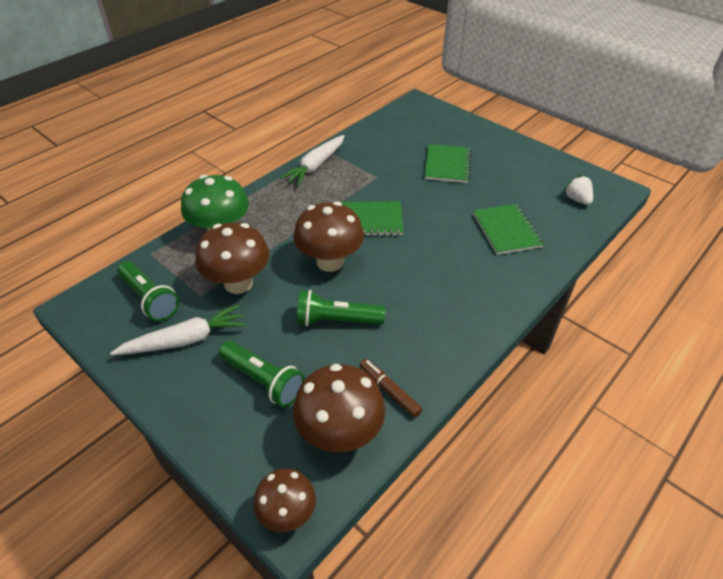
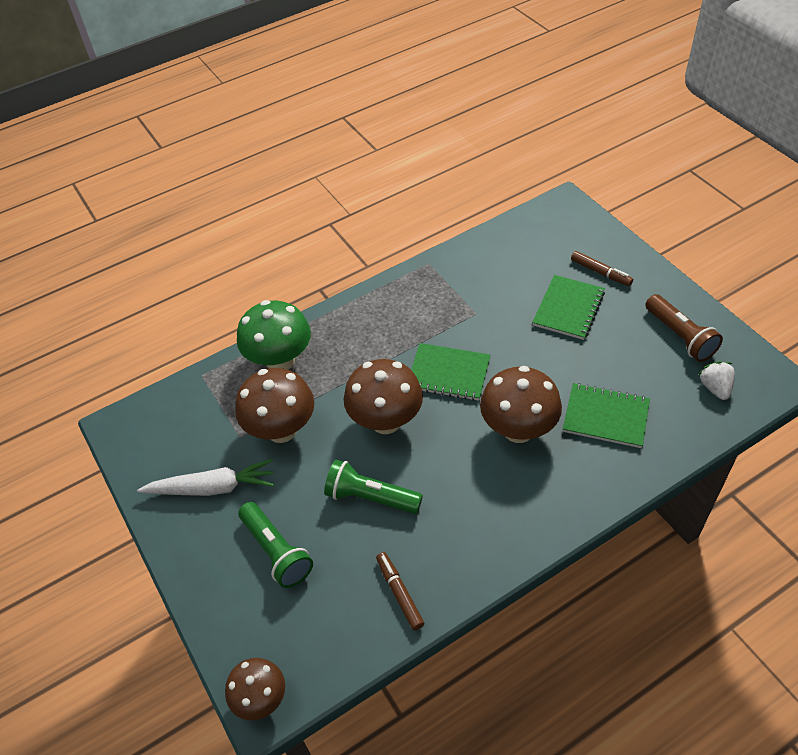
camera: 20 degrees right, 5 degrees up
green flashlight [117,261,179,321] -> none
white carrot [280,135,345,186] -> none
brown mushroom [293,364,386,453] -> brown mushroom moved to [480,366,562,443]
green notebook [473,204,544,255] -> green notebook turned 75 degrees counterclockwise [563,383,650,448]
none -> brown marker [571,251,633,286]
none -> brown flashlight [645,294,723,362]

